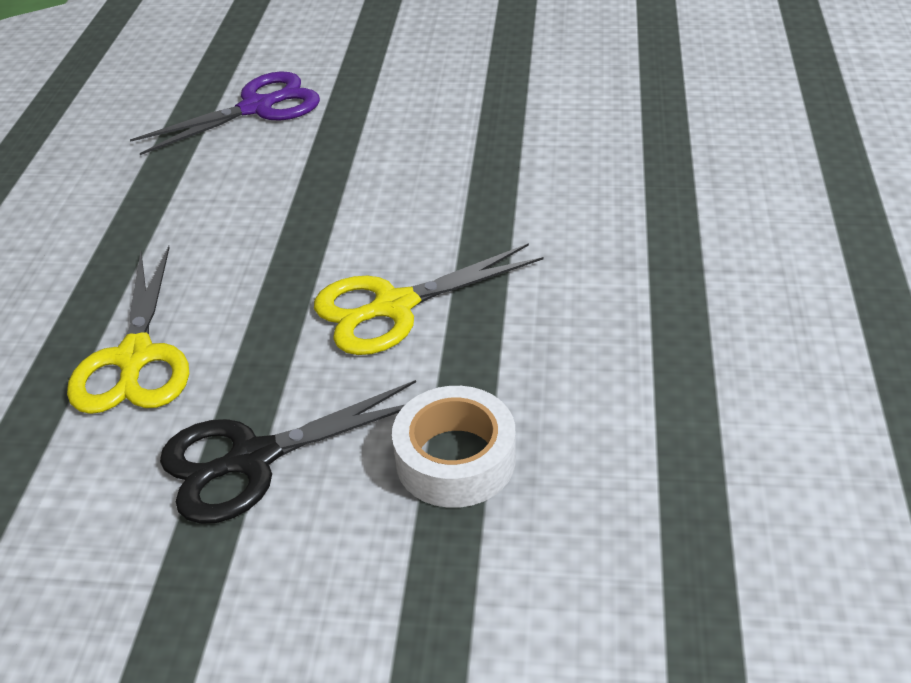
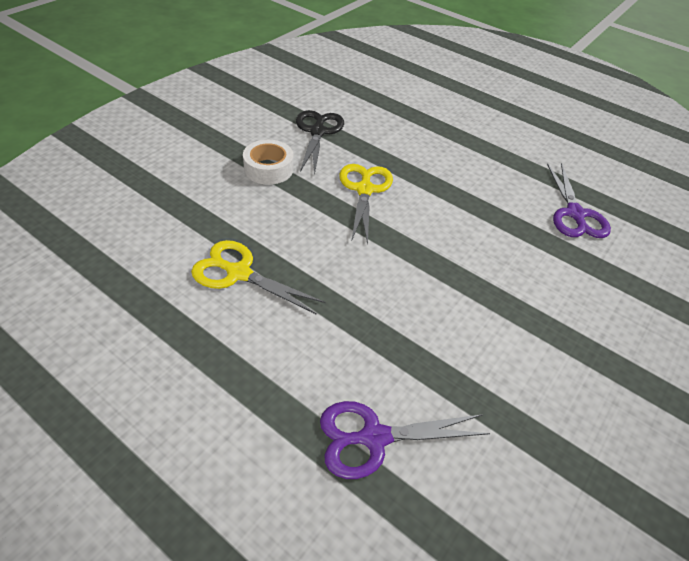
camera: 115 degrees right, 5 degrees up
yellow scissors [67,246,189,414] -> yellow scissors moved to [191,240,326,315]
none -> purple scissors [320,401,490,479]

